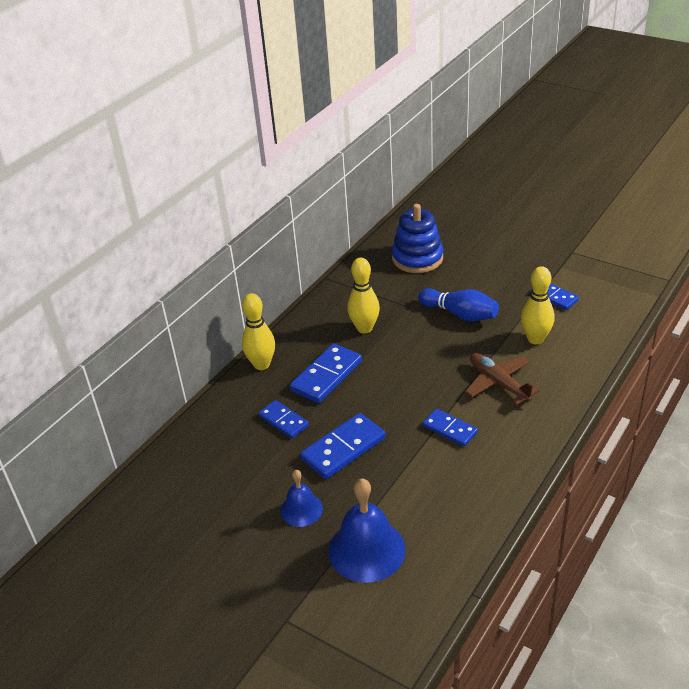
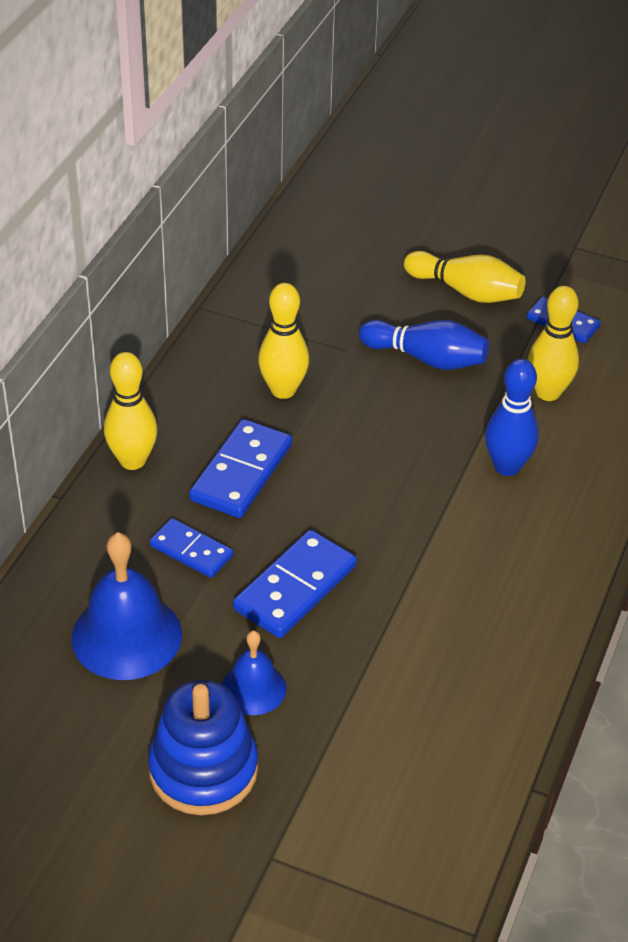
camera: 15 degrees left, 5 degrees up
blue bell [329,478,406,583] -> blue bell moved to [72,532,182,680]
blue stacking toy [392,204,443,273] -> blue stacking toy moved to [148,680,258,815]
blue domino [423,409,478,447] -> none
brown plane [465,353,540,405] -> blue bowling pin [485,359,539,476]
none -> yellow bowling pin [404,251,526,303]

